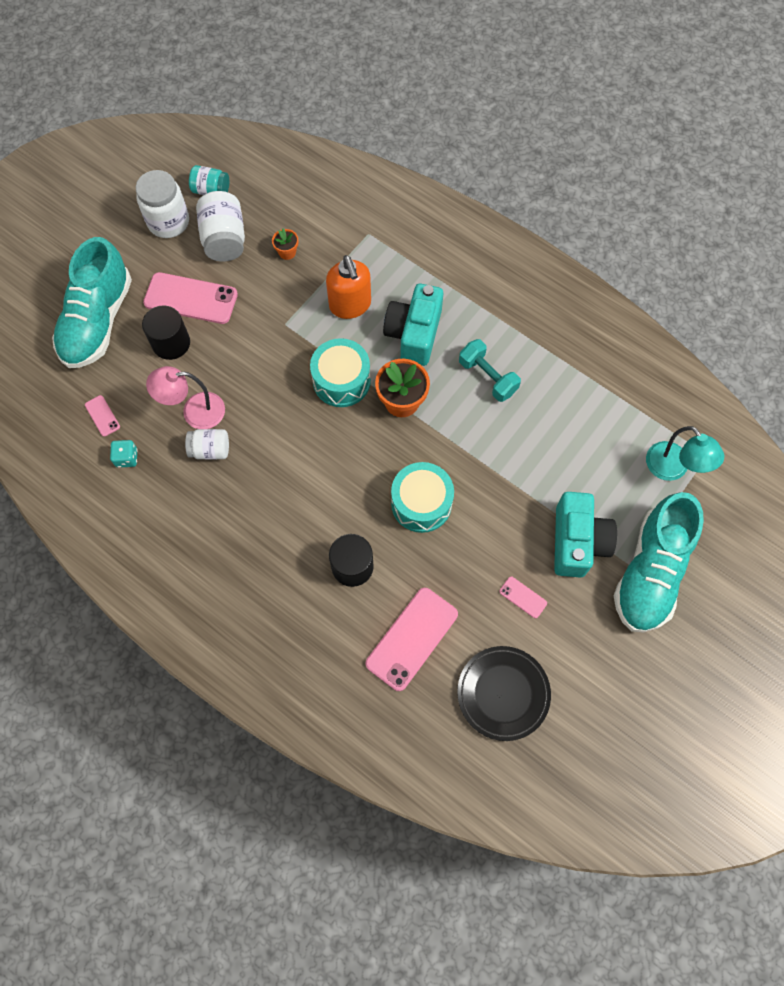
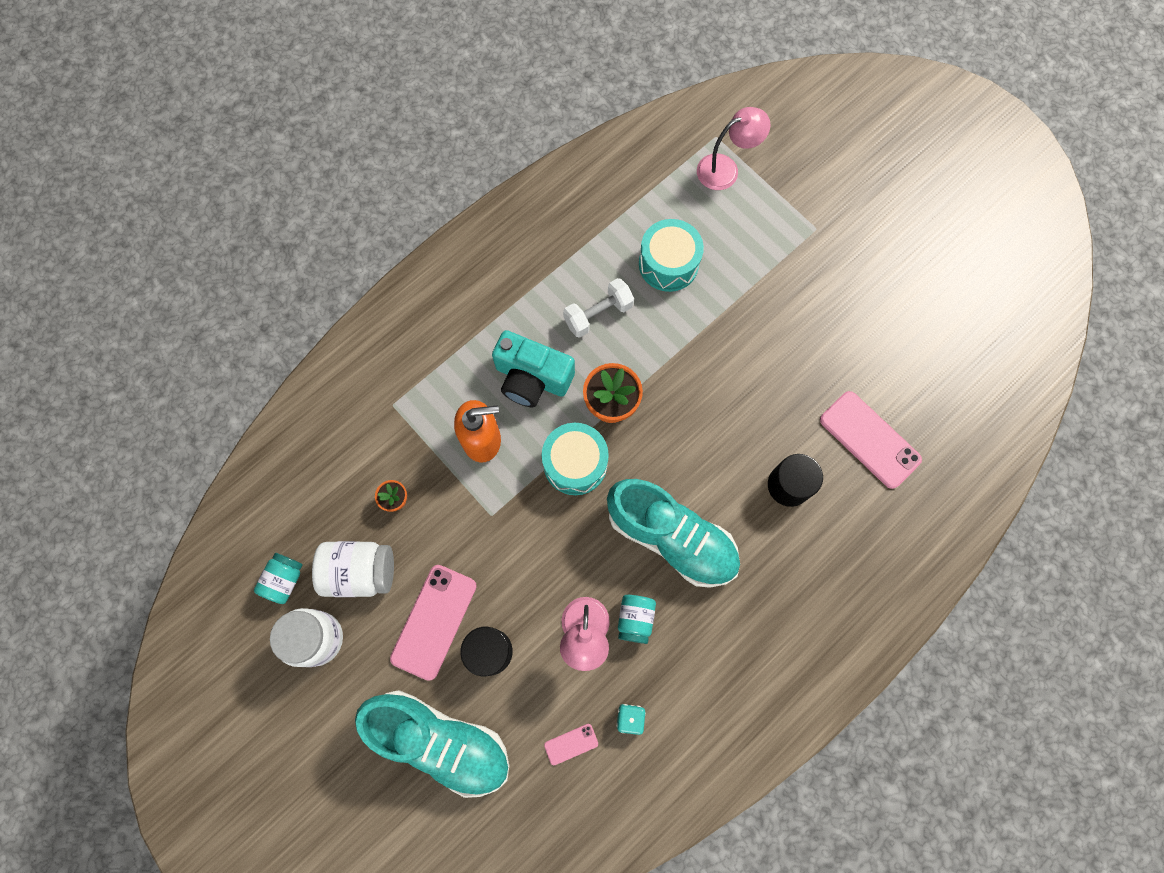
camera: 80 degrees left, 5 degrees up
white jar [185,429,229,460] -> turquoise jar [618,595,656,644]
turquoise drum [391,462,454,533] -> turquoise drum moved to [639,219,704,292]
black plate [457,646,551,741] -> none
turquoise dumbbell [459,339,521,402] -> white dumbbell [563,278,634,338]
pink phone [499,577,547,618] -> none
turquoise camera [554,492,617,578] -> none
turquoise shoe [614,492,704,632] -> turquoise shoe moved to [607,479,740,588]
turquoise lamp [646,426,724,481] -> pink lamp [697,107,770,190]

